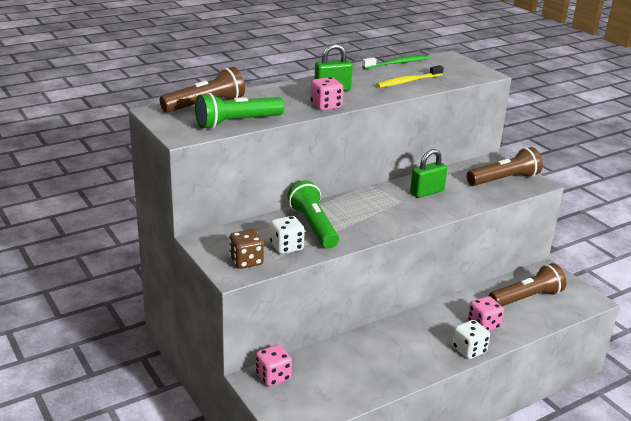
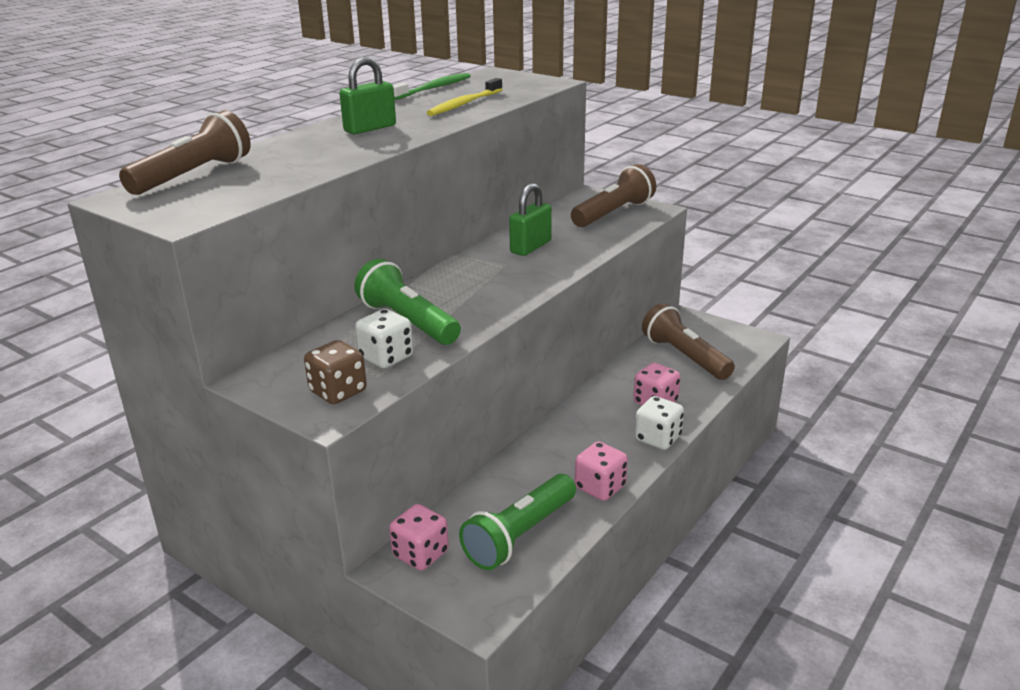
camera: 20 degrees left, 0 degrees up
green flashlight [195,93,284,129] -> green flashlight moved to [459,474,576,570]
pink dice [310,77,343,111] -> pink dice moved to [575,441,628,501]
brown flashlight [488,263,566,306] -> brown flashlight turned 75 degrees counterclockwise [642,303,735,380]

